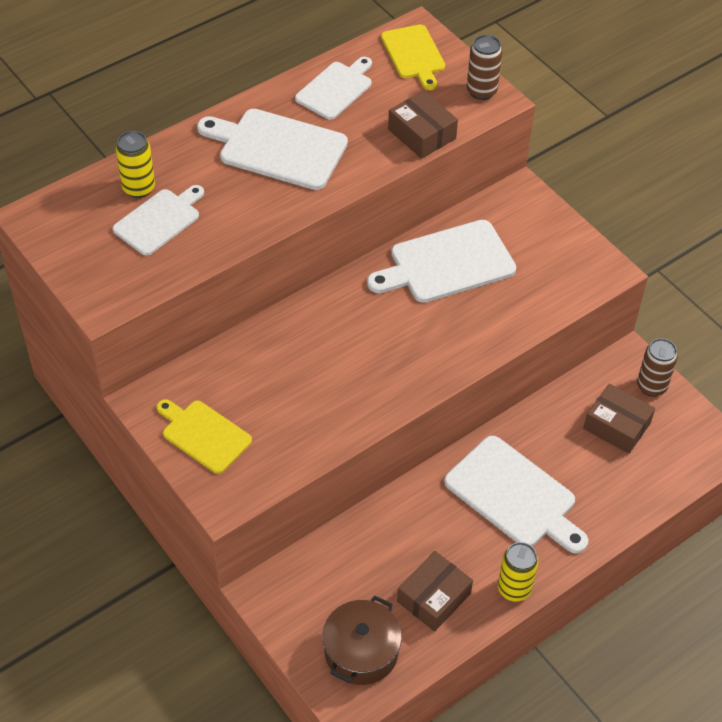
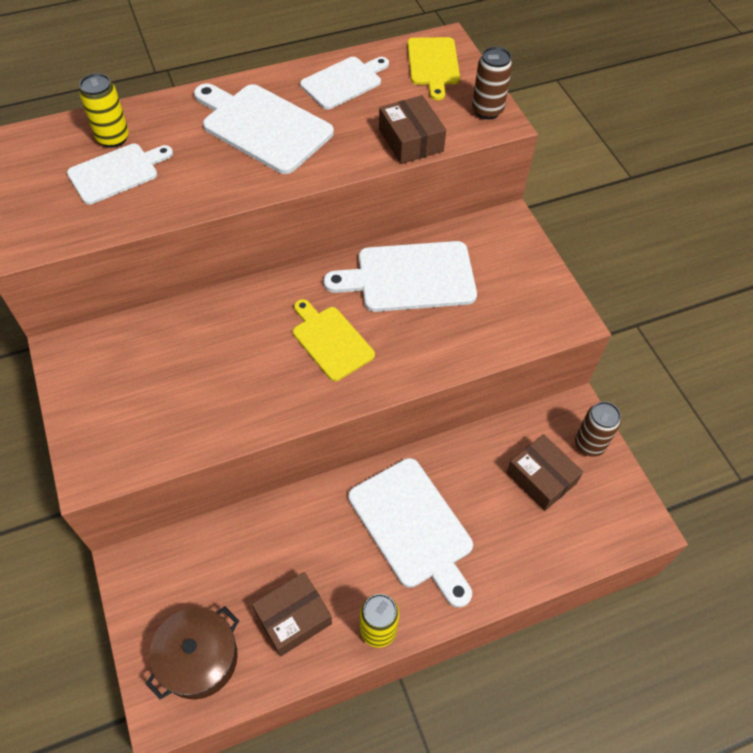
camera: 15 degrees right, 5 degrees up
yellow cutting board [157,399,252,474] -> yellow cutting board moved to [293,299,375,381]

